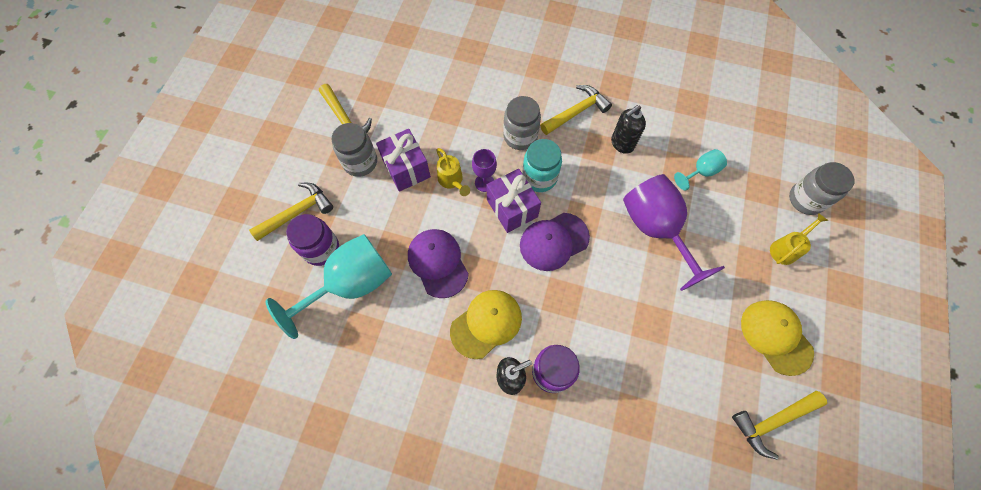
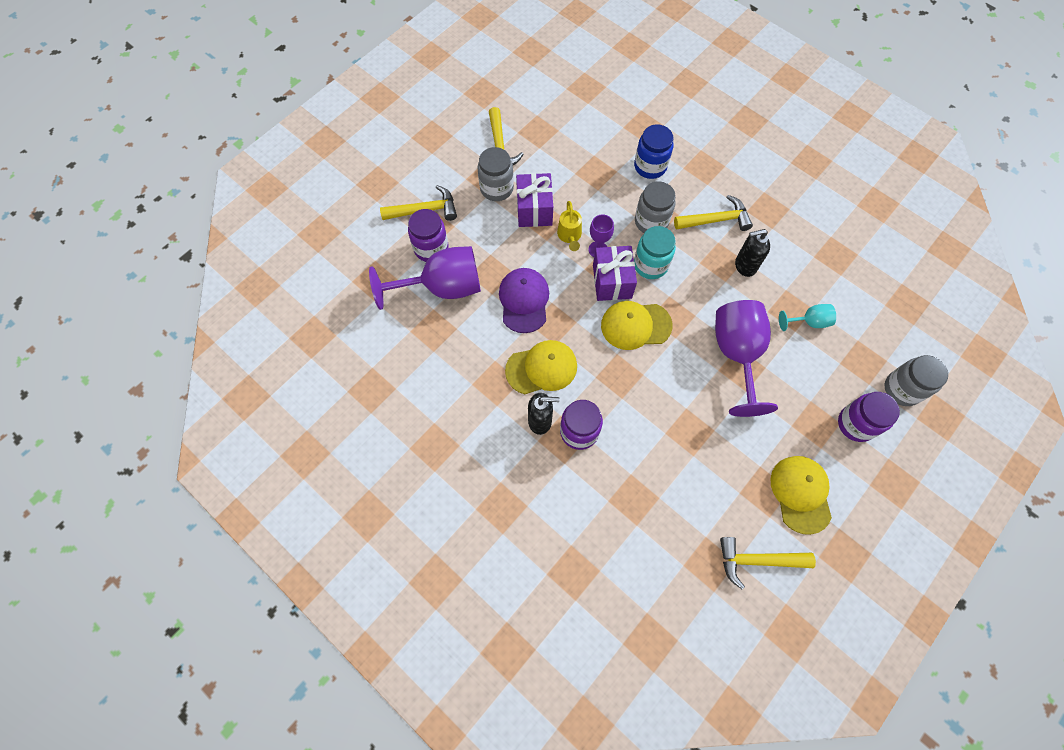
camera: 25 degrees right, 0 degrees up
turquoise goblet [265,234,392,339] -> purple goblet [369,246,481,310]
purple cap [520,213,590,271] -> yellow cap [601,301,672,350]
yellow watering can [770,213,828,265] -> purple jar [838,392,900,442]
none -> blue jar [634,124,674,179]

